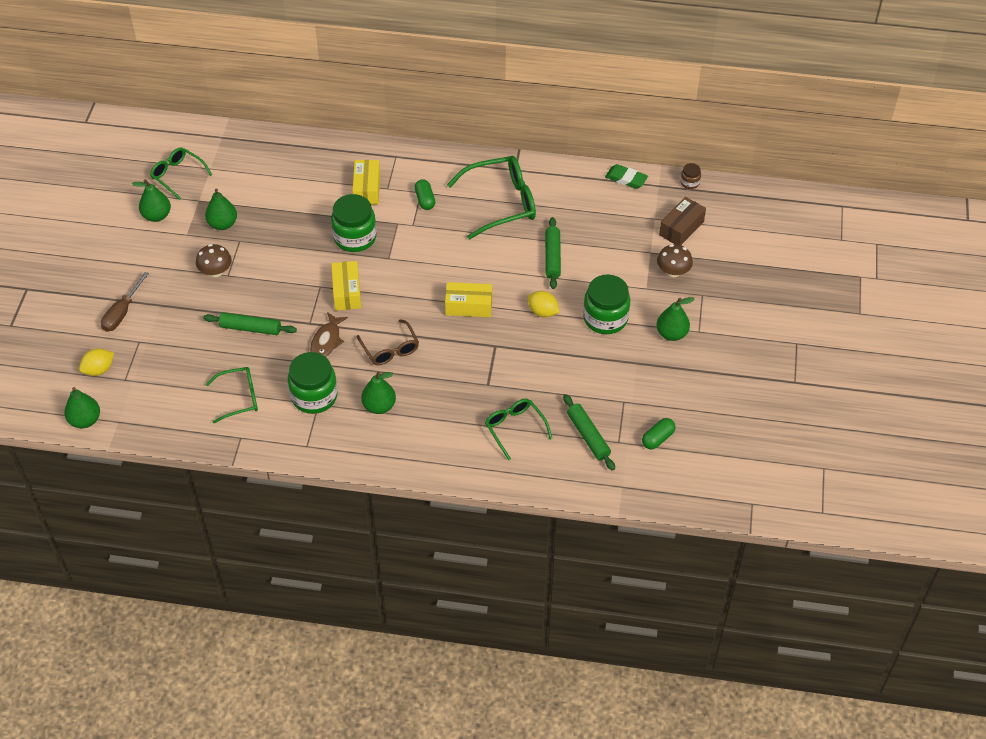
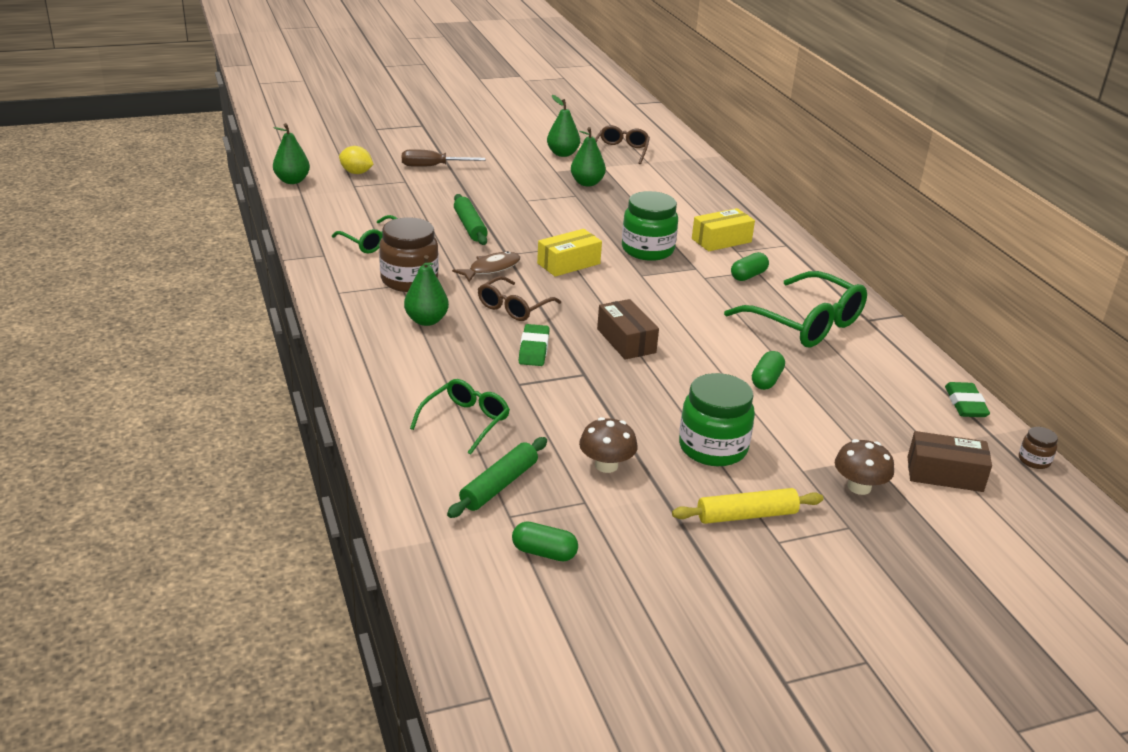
camera: 60 degrees right, 20 degrees down
green glasses [150,148,212,200] -> brown glasses [595,125,650,164]
brown mushroom [196,244,232,277] -> brown mushroom moved to [579,417,638,473]
green jar [288,352,338,414] -> brown jar [379,217,439,292]
brown fish [310,312,348,357] -> brown fish turned 150 degrees clockwise [452,251,520,282]
yellow box [445,282,492,317] -> brown box [597,299,659,360]
yellow lemon [528,291,560,317] -> none
green rolling pin [545,217,561,289] -> green capsule [752,351,785,390]
green pear [656,297,694,341] -> yellow rolling pin [672,488,824,524]
none -> green eraser [518,324,550,366]

